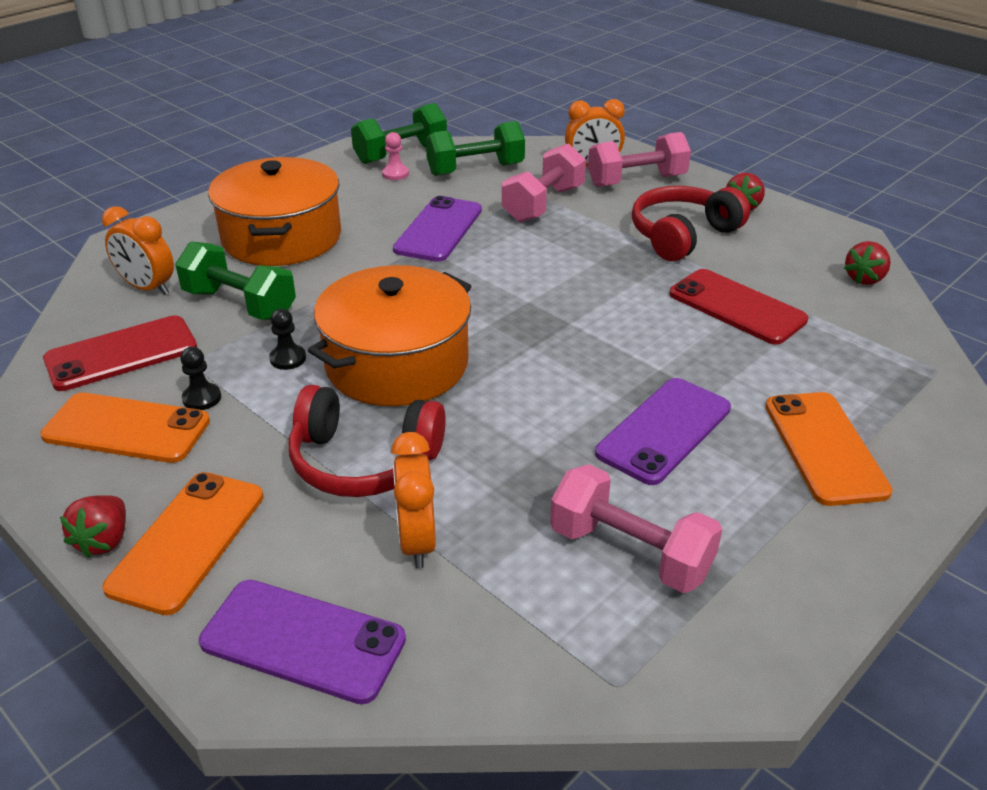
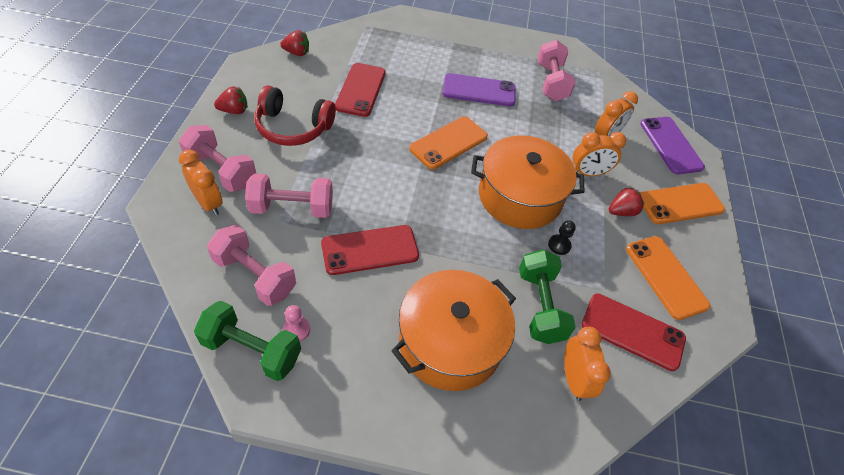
camera: 130 degrees left, 15 degrees up
red strawberry [60,495,126,558] -> red strawberry moved to [609,187,644,216]
black pawn [180,347,221,410] -> none
red headphones [289,385,446,497] -> orange clock [573,132,626,176]
purple phone [393,196,482,262] -> red phone [321,225,419,275]
green dumbbell [426,121,525,176] -> pink dumbbell [207,225,296,306]
orange phone [765,392,893,506] -> orange phone moved to [409,116,488,169]

